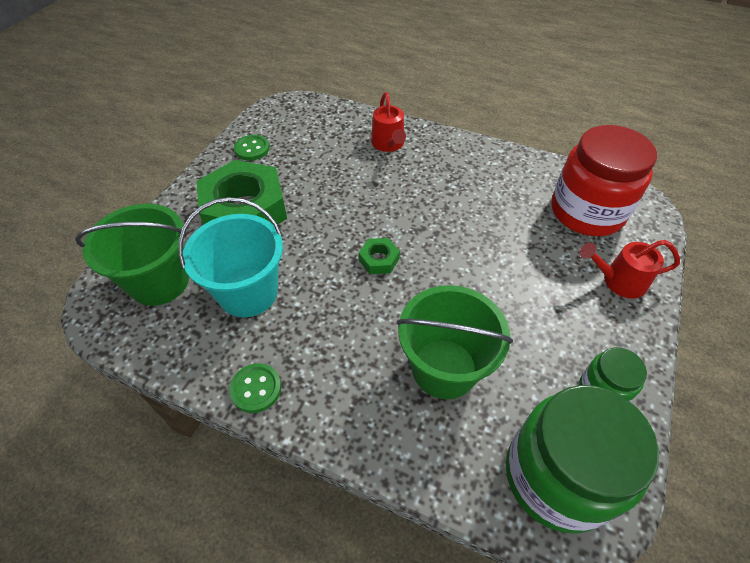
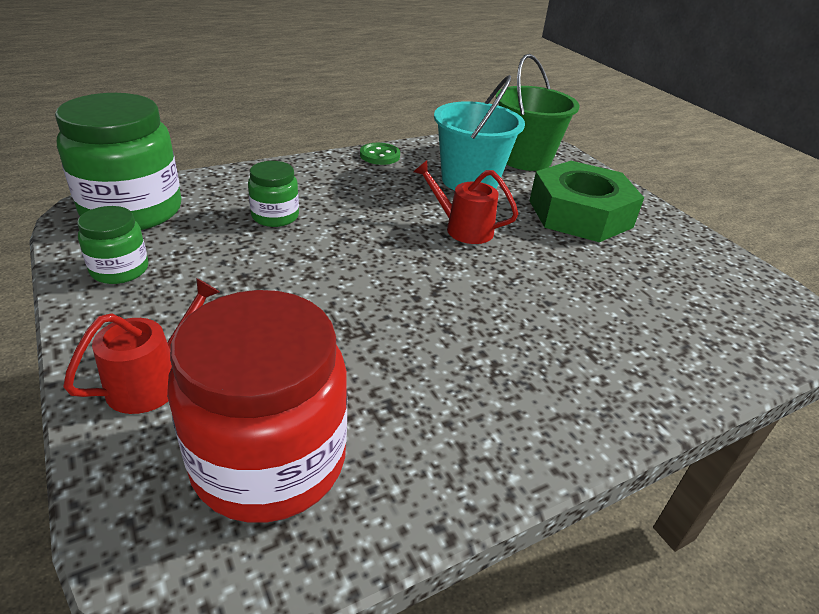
camera: 125 degrees right, 15 degrees down
green button [234,135,270,161] -> none
green nut [359,238,400,274] -> none
red watering can [371,92,406,152] -> red watering can moved to [413,160,518,244]
green bucket [397,285,513,399] -> green jar [248,161,299,227]

